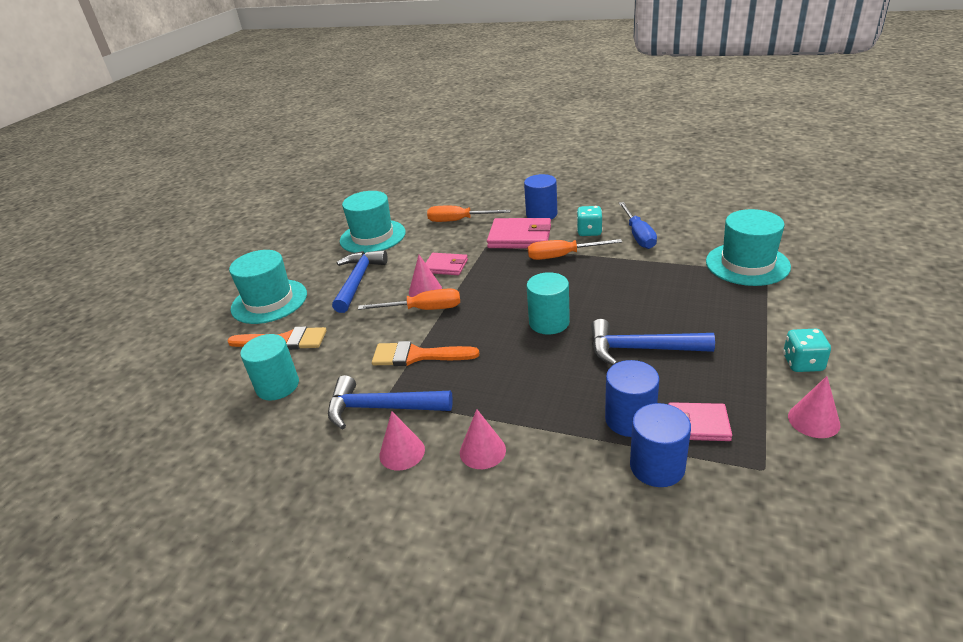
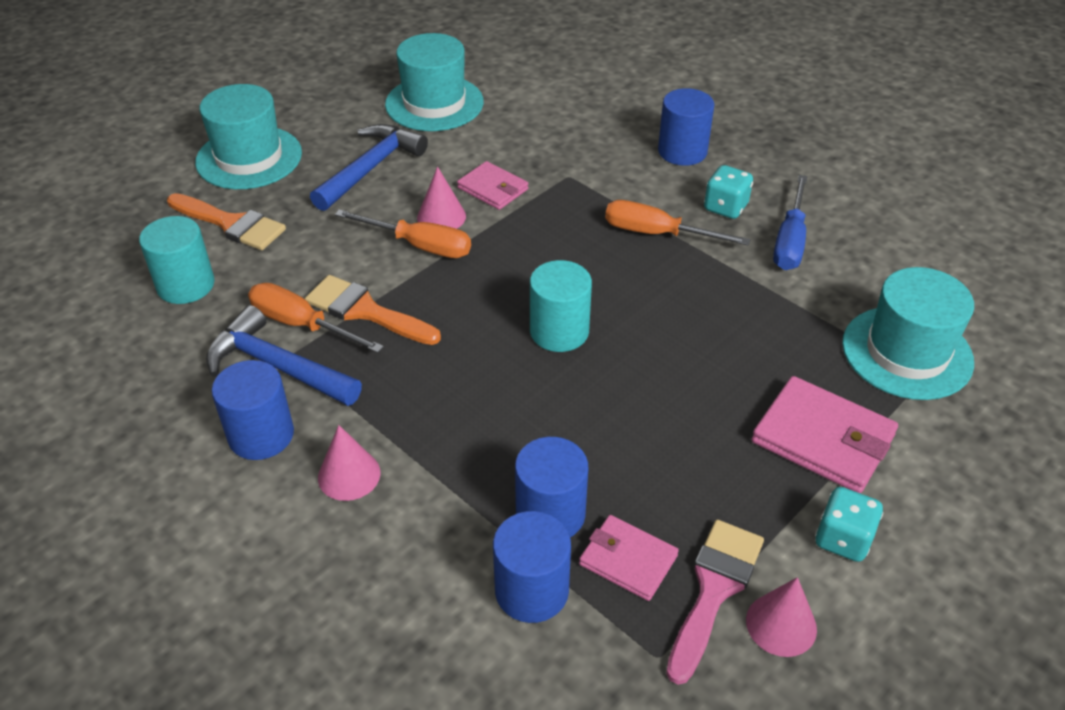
camera: 20 degrees right, 10 degrees up
pink cone [379,411,425,471] -> blue cylinder [212,360,294,460]
orange screwdriver [427,206,511,222] -> orange screwdriver moved to [248,283,384,353]
pink wallet [487,218,551,248] -> pink wallet moved to [751,376,898,493]
blue hammer [591,319,715,365] -> none
none -> pink brush [666,520,764,685]

